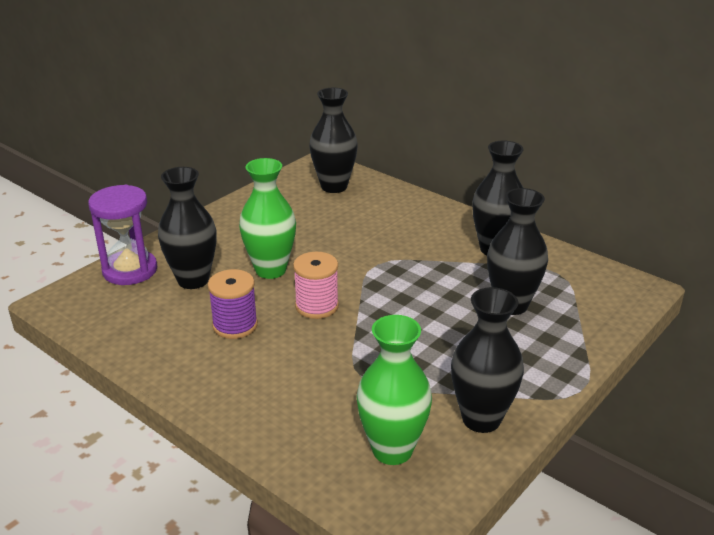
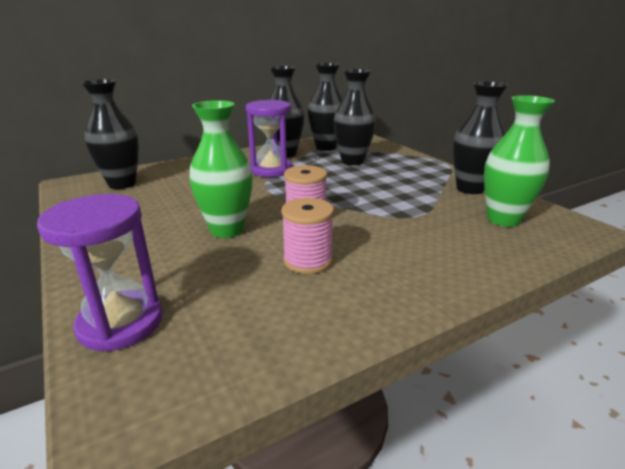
camera: 70 degrees left, 5 degrees down
black vase [158,167,217,289] -> black vase moved to [308,63,343,151]
purple spool [208,269,258,339] -> pink spool [281,198,334,274]
none -> purple hourglass [246,100,292,177]

